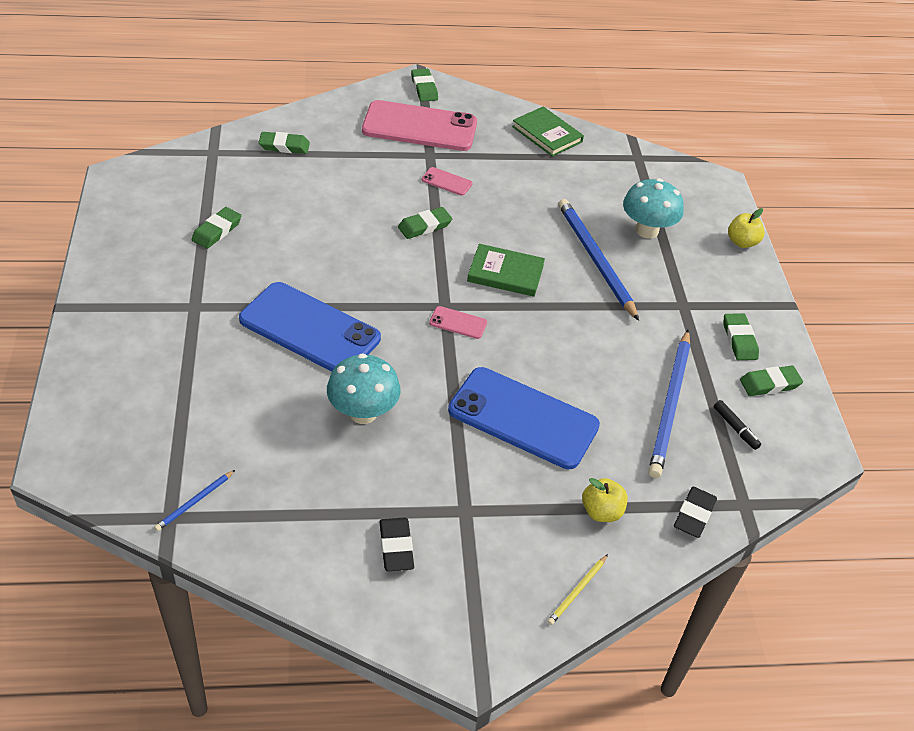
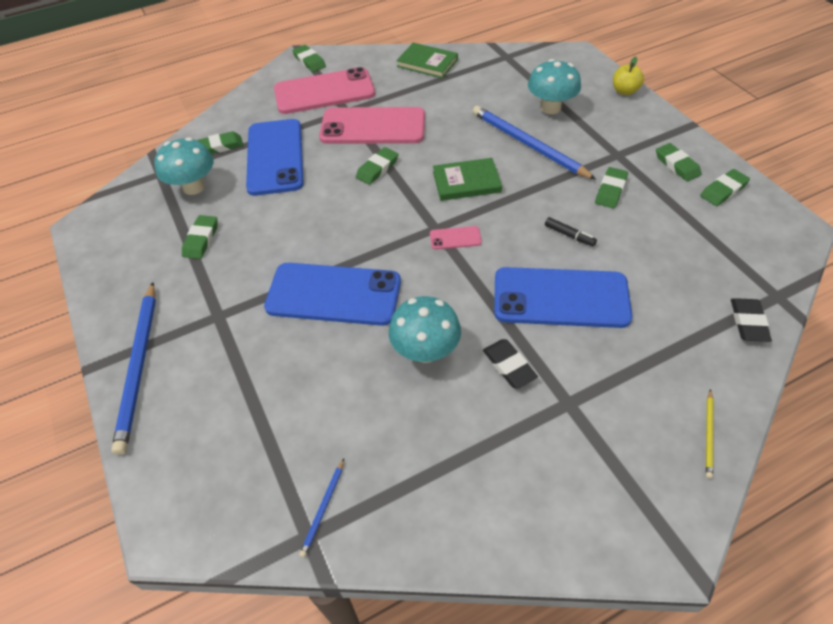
camera: 15 degrees left, 5 degrees up
black eraser [379,517,414,571] -> black eraser moved to [483,339,538,388]
pink phone [422,167,473,196] -> pink phone [319,107,425,144], size x2.43
yellow apple [582,478,628,522] -> none
blue pencil [648,330,690,478] -> blue pencil moved to [111,282,156,455]
black marker [714,400,761,450] -> black marker moved to [545,217,597,247]
none -> turquoise mushroom [154,138,214,195]
none -> blue phone [246,119,304,196]
none -> green eraser [595,167,628,208]

